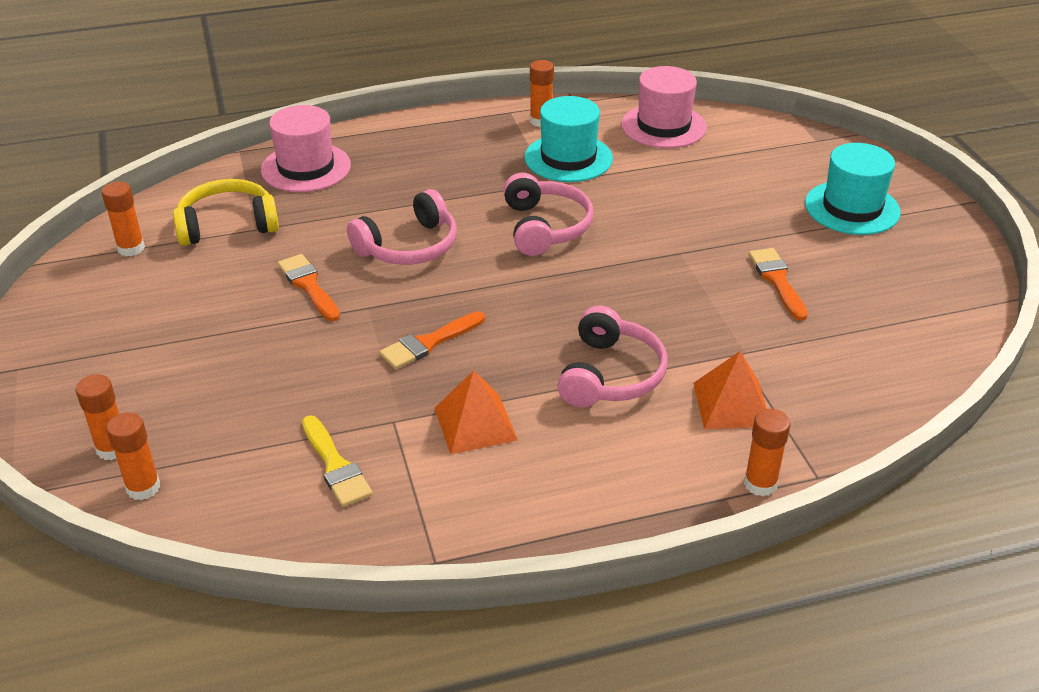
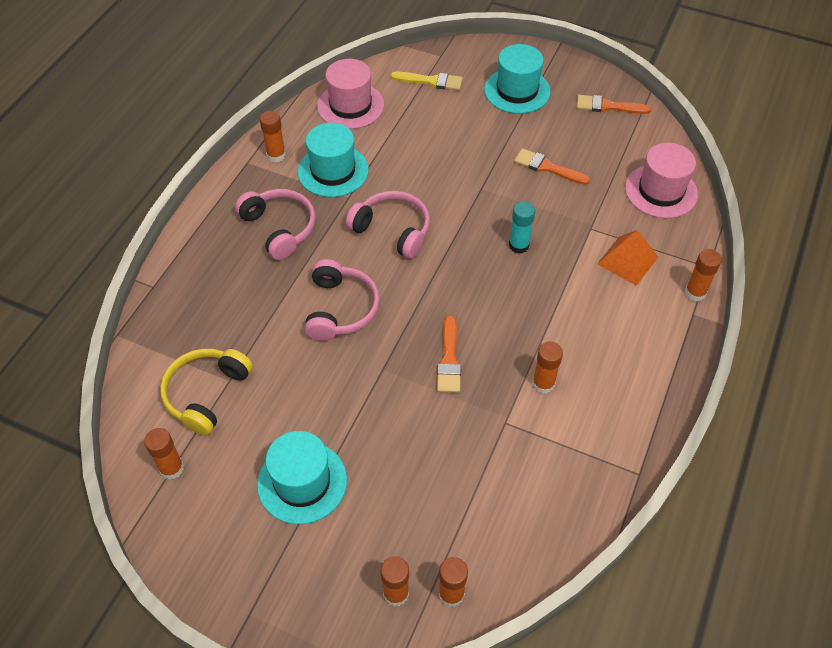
camera: 50 degrees left, 15 degrees up
pink hat [261,105,351,192] -> pink hat moved to [625,143,698,218]
orange brush [278,254,340,321] -> orange brush moved to [577,95,651,114]
yellow brush [302,415,373,507] -> yellow brush moved to [391,72,463,90]
orange pyramid [435,370,518,454] -> orange glue stick [532,341,563,394]
pink headphones [557,305,668,407] -> pink headphones moved to [235,189,316,260]
none -> turquoise hat [257,431,347,524]
none -> turquoise glue stick [509,201,535,254]

